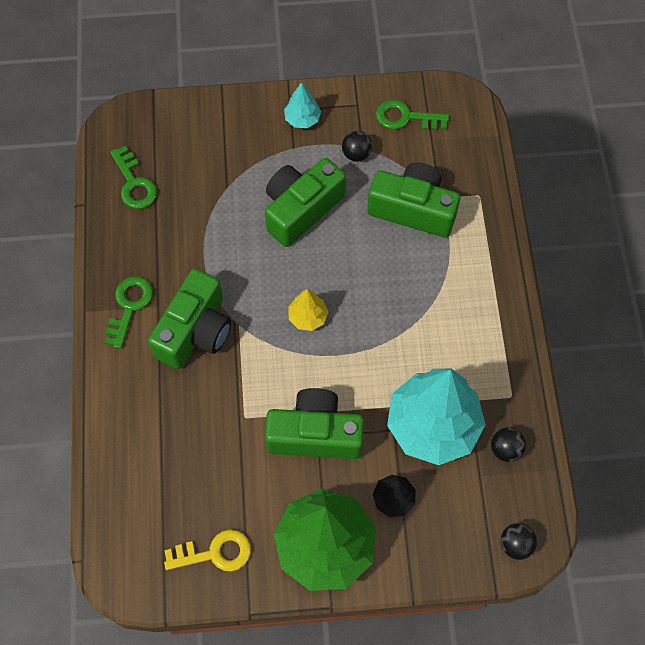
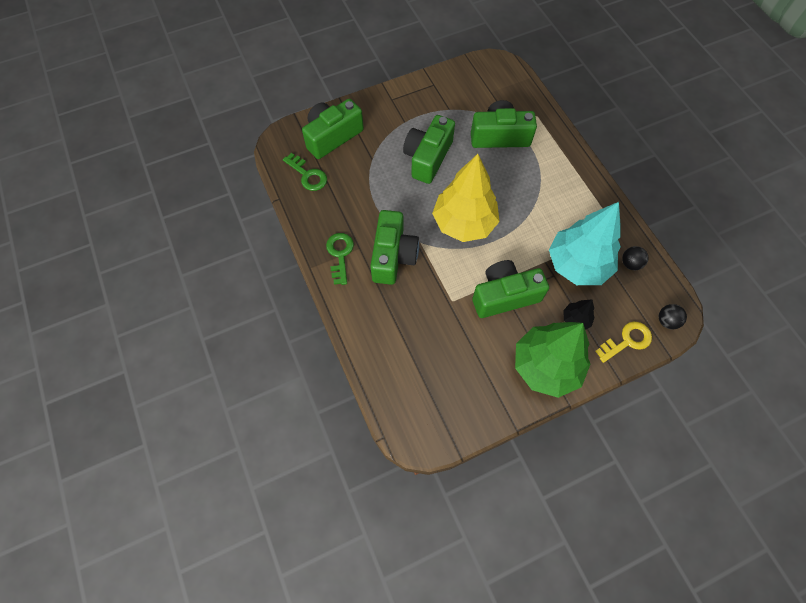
camera: 20 degrees left, 0 degrees up
yellow key [164,529,251,572] -> yellow key moved to [595,321,652,363]
turquoise tree [284,82,321,128] -> none
yellow tree [288,289,328,331] -> yellow tree [432,154,500,242], size x2.28
black ball [342,131,372,162] -> none
green key [376,99,449,130] -> none
none -> green camera [302,99,364,159]

